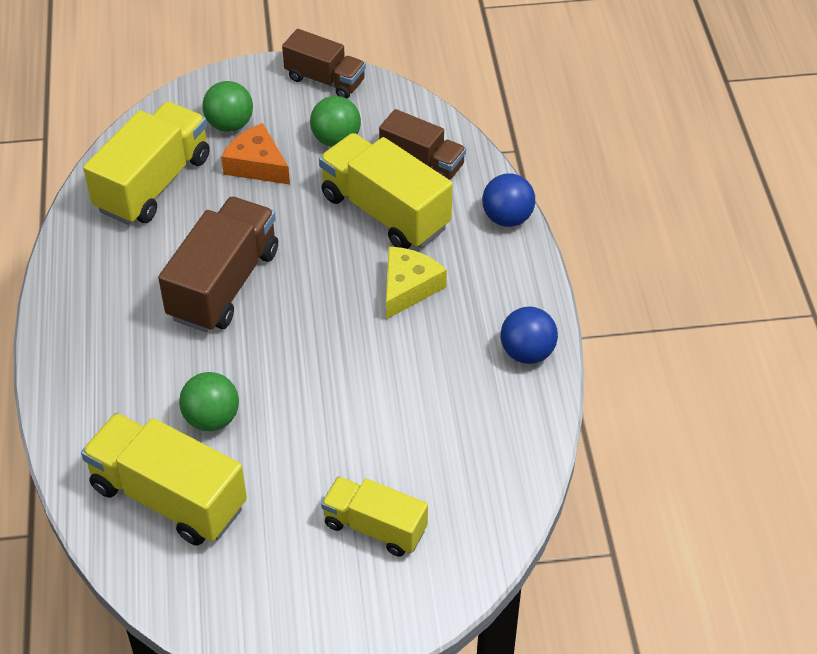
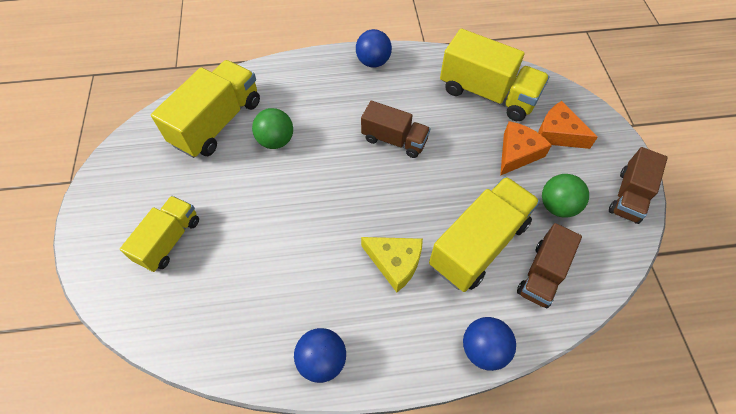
camera: 90 degrees right, 10 degrees up
brown truck [158,197,278,333] -> brown truck [361,101,431,158], size x0.63
green ball [202,81,253,132] -> orange cheese [538,101,598,149]
none -> blue ball [356,29,392,68]

